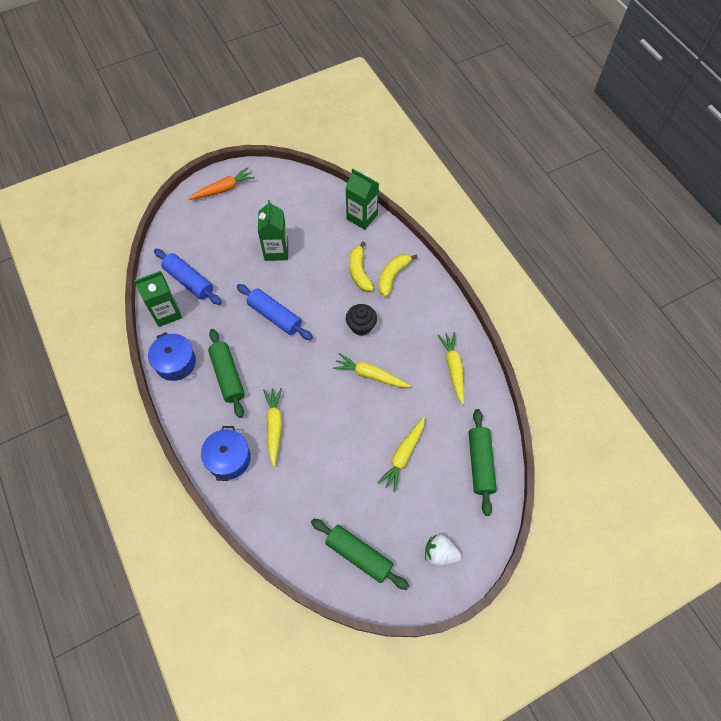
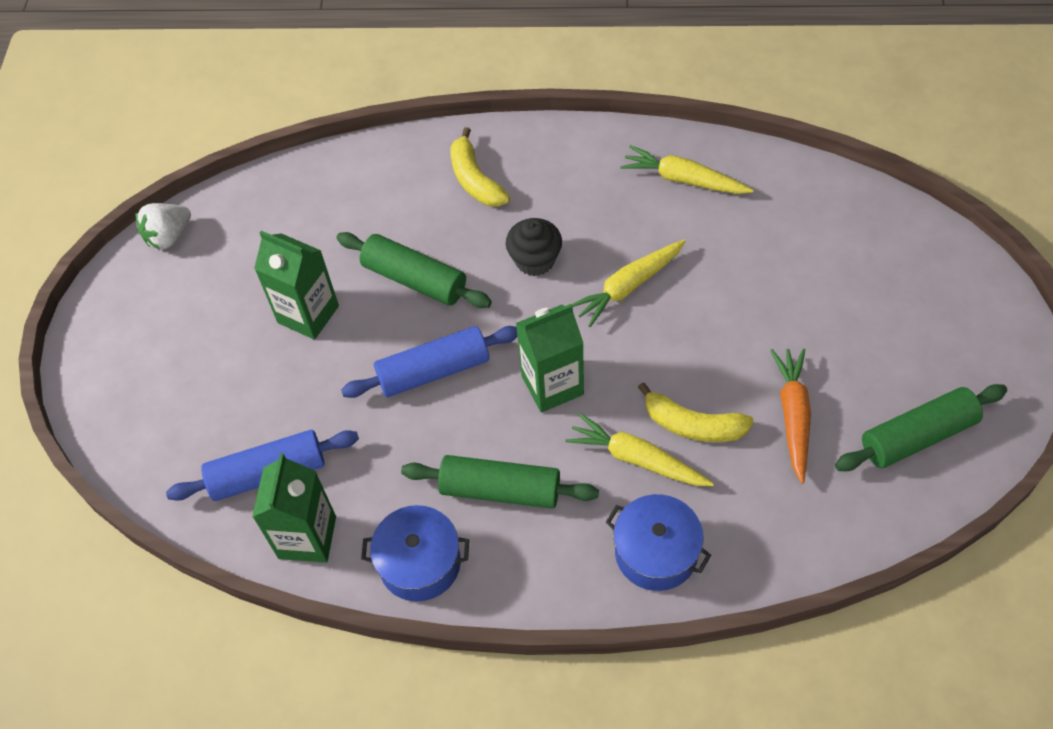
camera: 55 degrees left, 5 degrees down
orange carrot [189,167,255,200] -> orange carrot moved to [770,348,811,484]
green carton [345,169,379,230] -> green carton moved to [516,304,584,413]
yellow banana [349,241,374,291] -> yellow banana moved to [638,382,754,442]
yellow carrot [377,417,425,492] -> none
white strawberry [425,534,461,566] -> white strawberry moved to [136,203,191,249]
green rolling pin [469,409,497,516] -> green rolling pin moved to [337,232,492,308]

